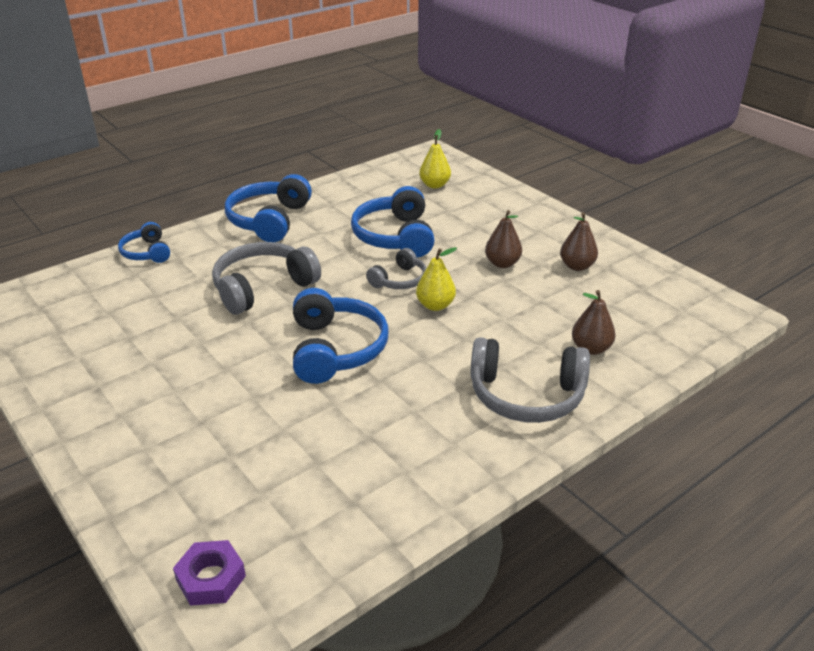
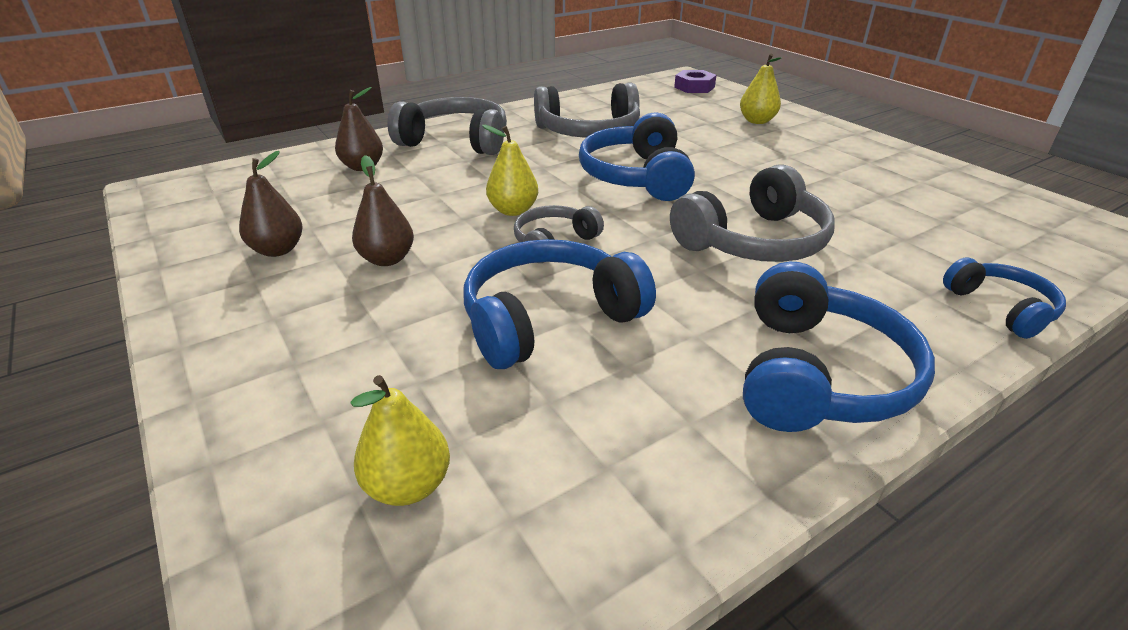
camera: 175 degrees left, 0 degrees up
blue headphones [351,186,435,258] -> blue headphones turned 120 degrees counterclockwise [463,239,656,369]
none -> grey headphones [534,83,640,138]
none -> yellow pear [740,54,781,124]

